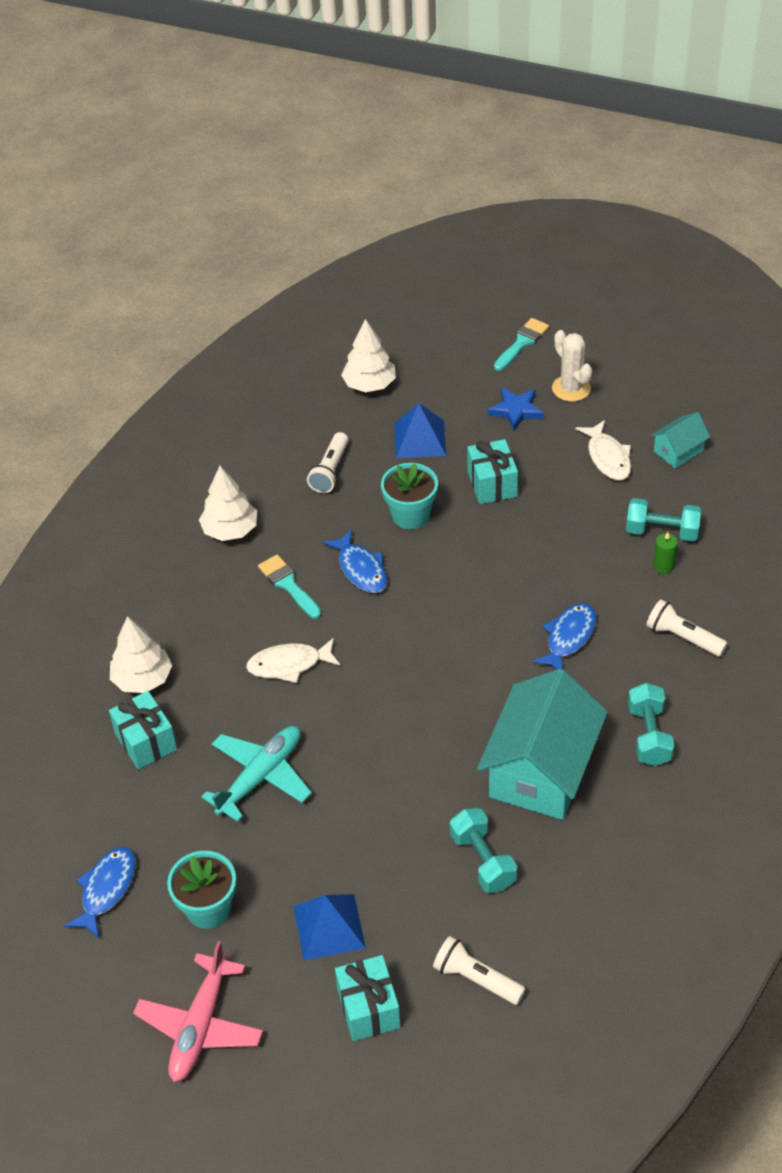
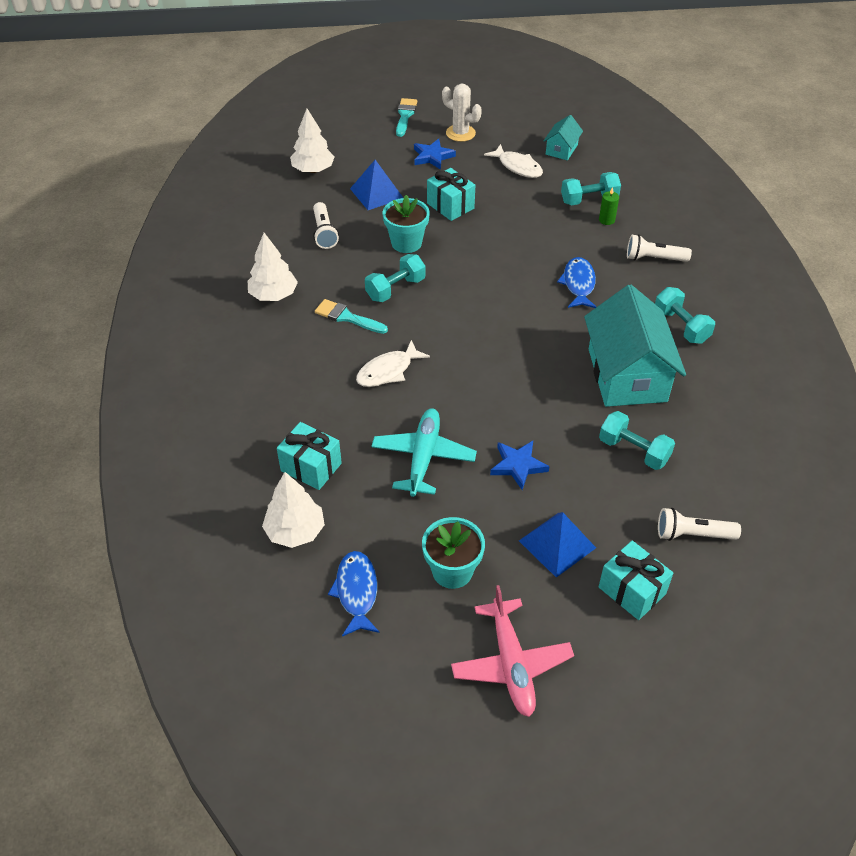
camera: 30 degrees left, 0 degrees up
white tree [110,616,172,693] -> white tree moved to [262,472,325,548]
blue fish [323,529,387,593] -> turquoise dumbbell [365,254,425,302]
none -> blue star [490,441,549,490]

